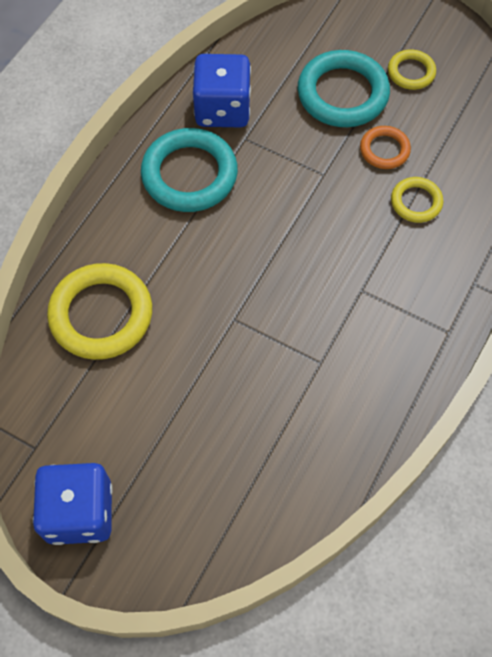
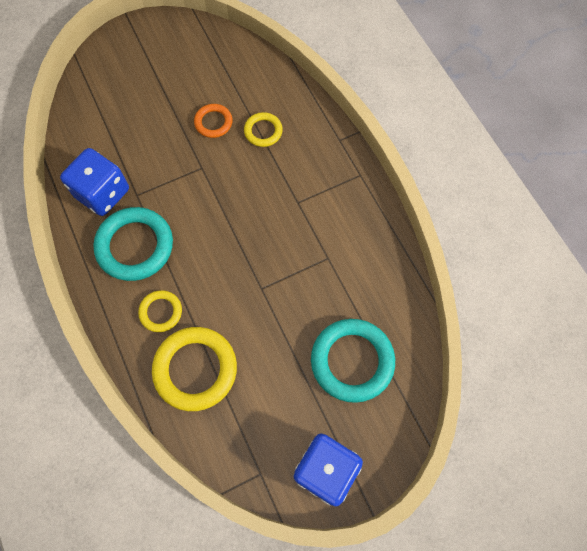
camera: 55 degrees left, 5 degrees up
turquoise ring [298,50,390,127] -> turquoise ring moved to [311,319,395,403]
yellow ring [388,49,436,90] -> yellow ring moved to [138,290,182,332]

